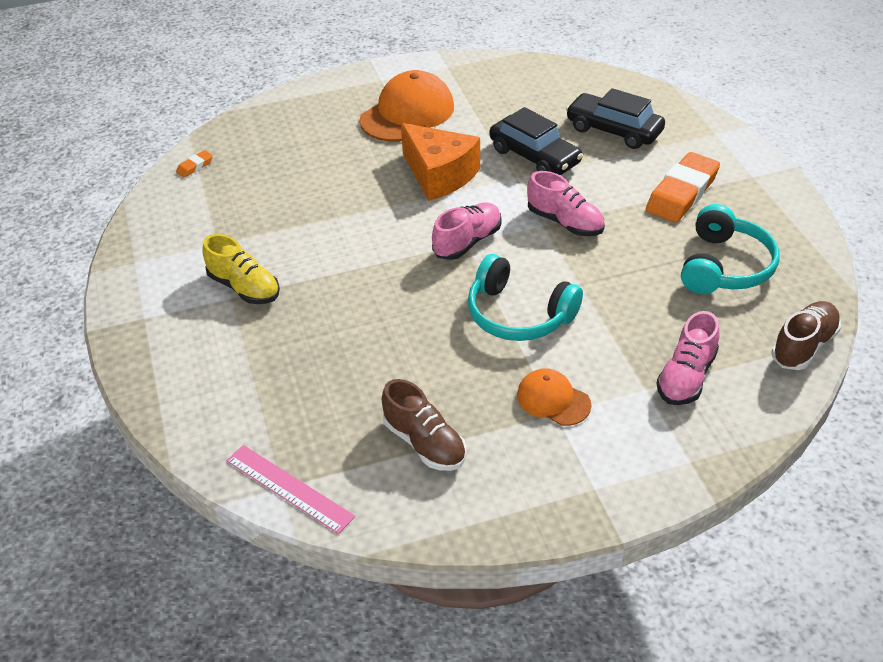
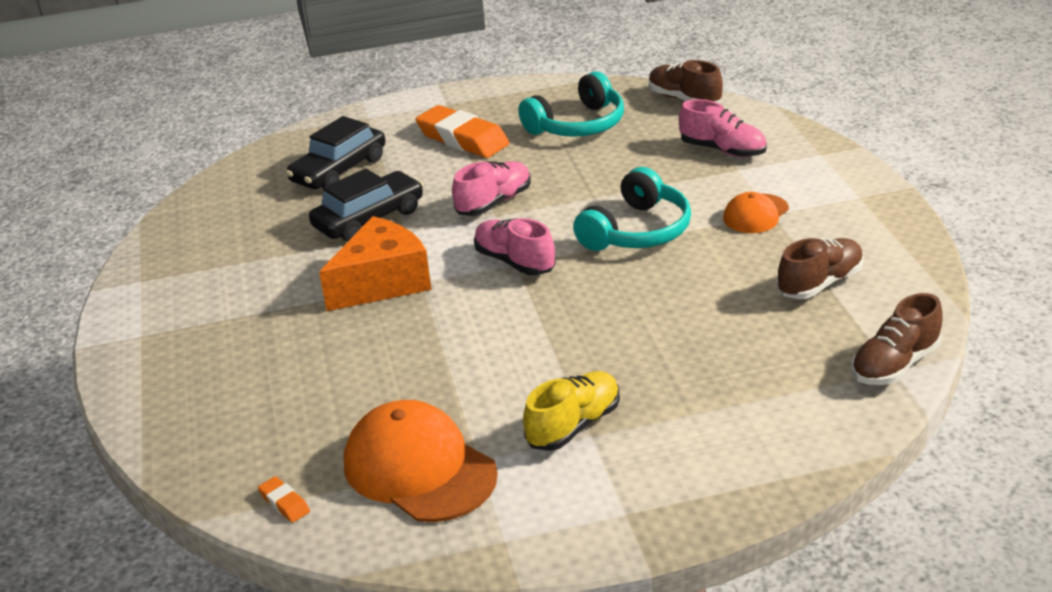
camera: 85 degrees left, 10 degrees down
pink ruler [226,445,355,534] -> brown shoe [851,293,942,385]
orange cap [359,70,454,142] -> orange cap moved to [344,400,498,522]
turquoise headphones [681,204,780,294] -> turquoise headphones turned 120 degrees clockwise [518,71,624,137]

